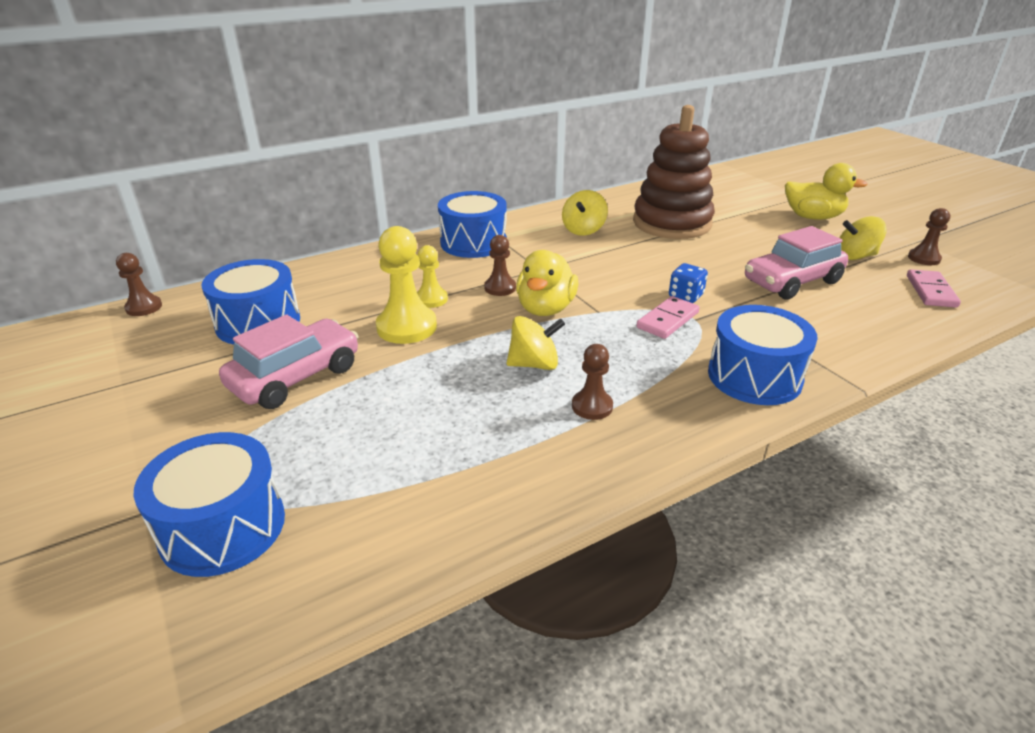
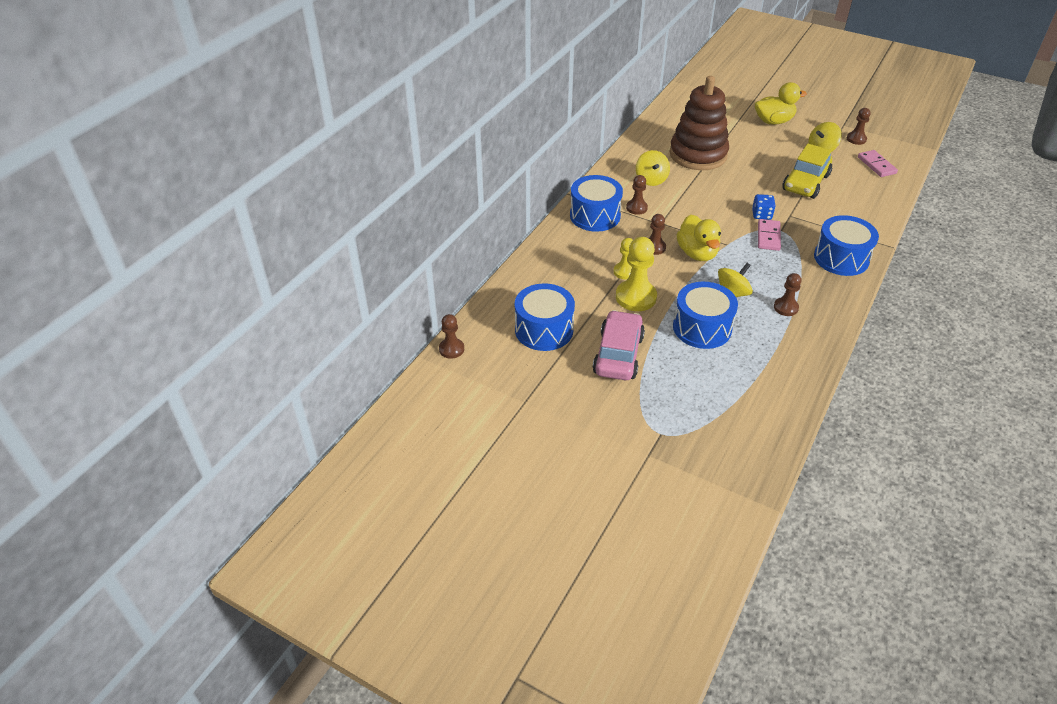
camera: 30 degrees left, 10 degrees up
blue drum [133,432,285,577] -> blue drum moved to [673,282,738,349]
pink car [745,226,848,300] -> yellow car [782,144,832,199]
none -> brown pawn [626,175,648,215]

